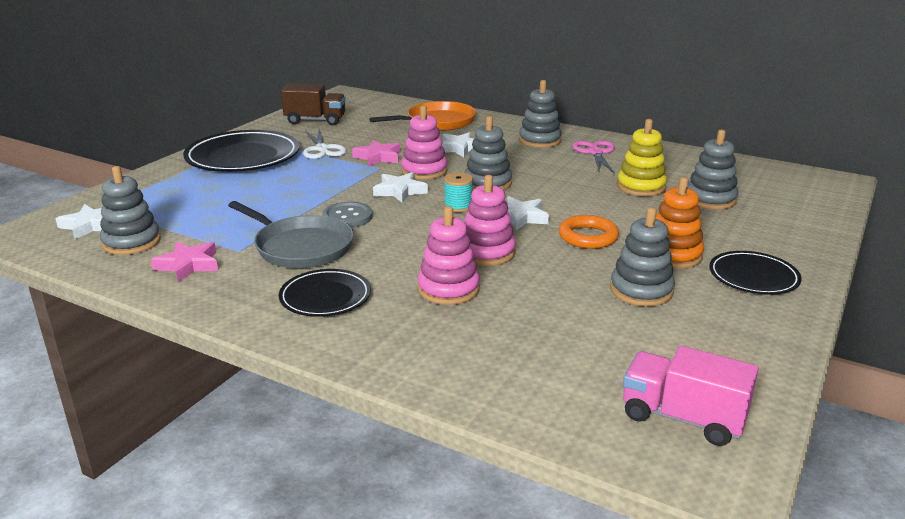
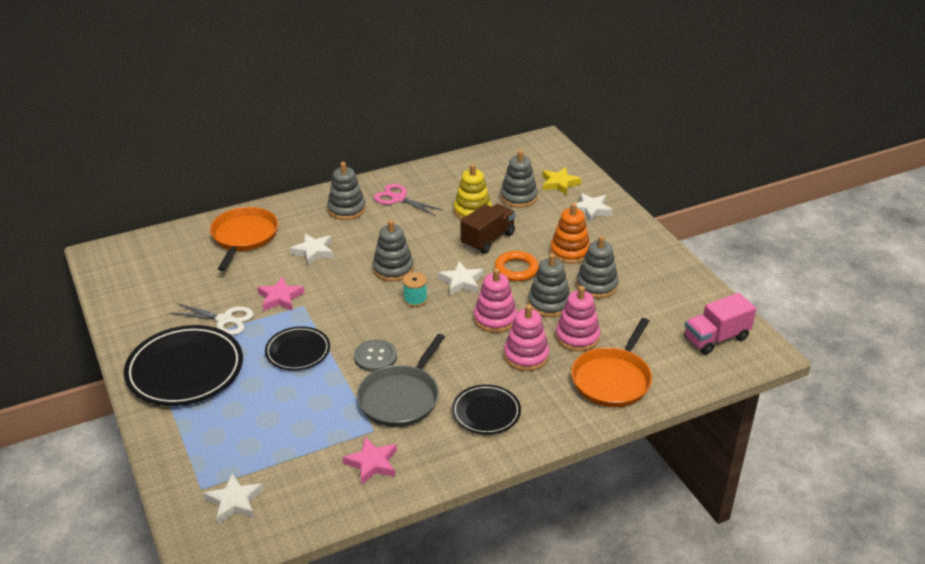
camera: 55 degrees left, 10 degrees up
grey stacking toy [100,166,161,255] -> grey stacking toy moved to [528,253,570,317]
grey pan [228,201,354,268] -> grey pan turned 135 degrees clockwise [357,334,445,427]
brown truck [281,83,346,125] -> brown truck moved to [461,204,516,254]
white star [373,172,428,203] -> white star moved to [570,193,613,222]
pink stacking toy [401,105,447,180] -> pink stacking toy moved to [556,286,600,352]
black plate [709,251,802,295] -> black plate moved to [265,326,330,371]
none -> yellow star [542,167,581,195]
none -> orange pan [571,318,652,407]

